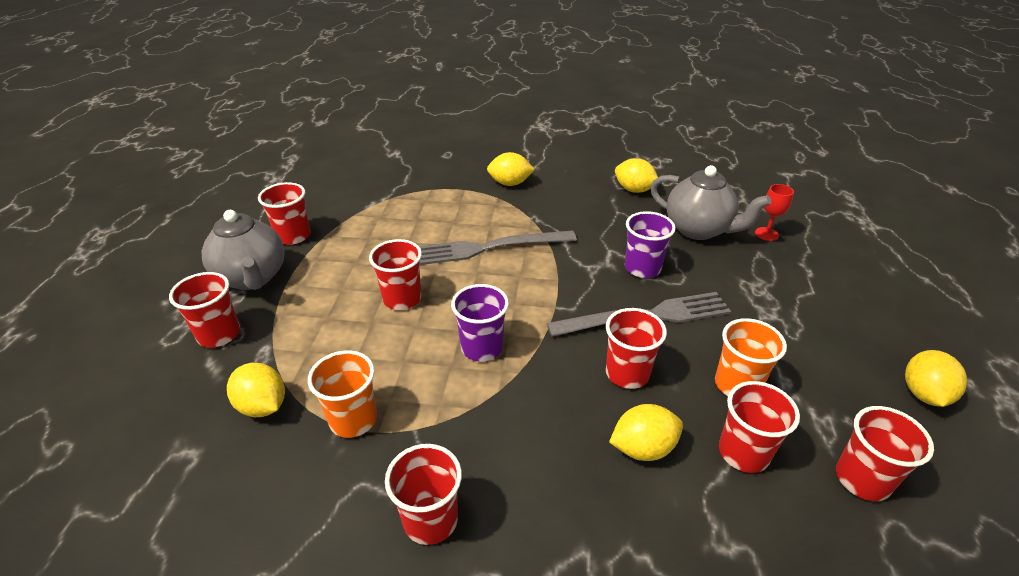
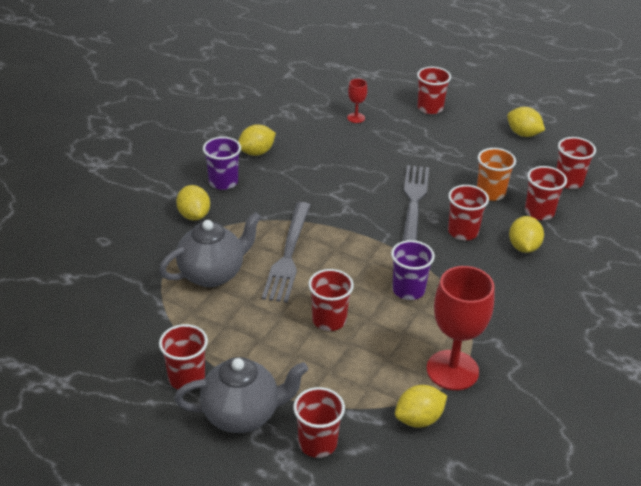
camera: 70 degrees left, 0 degrees up
orange cup [308,350,377,438] -> red goblet [426,266,495,390]
red cup [385,444,462,545] -> red cup moved to [417,67,451,114]
yellow lemon [487,152,535,186] -> yellow lemon turned 45 degrees counterclockwise [176,185,210,220]
purple cup [625,211,676,278] -> purple cup moved to [203,137,241,190]
grey teapot [650,165,771,240] -> grey teapot moved to [159,212,261,287]

